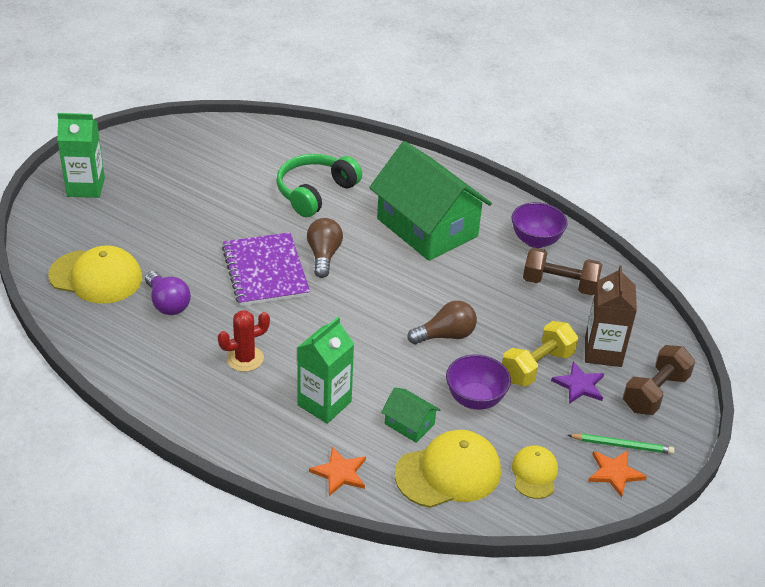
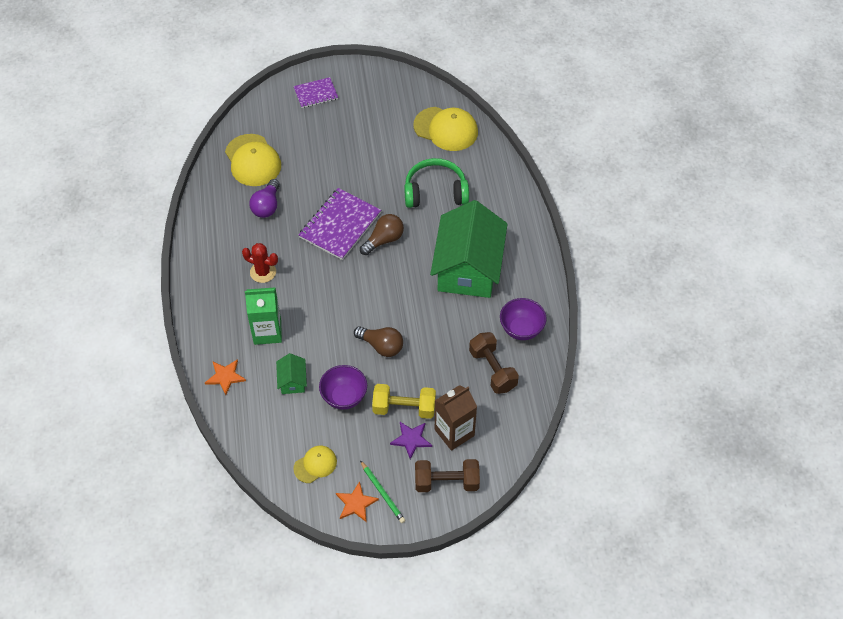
camera: 50 degrees right, 15 degrees up
green carton [57,113,105,198] -> purple notebook [294,77,338,108]
yellow cap [395,430,501,508] -> yellow cap moved to [413,107,478,151]

